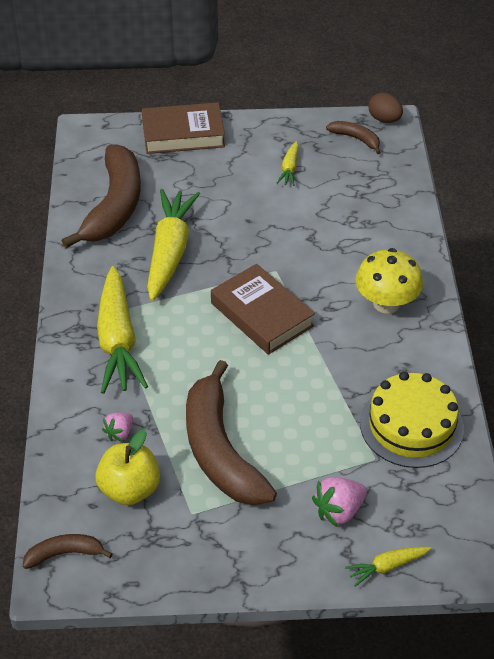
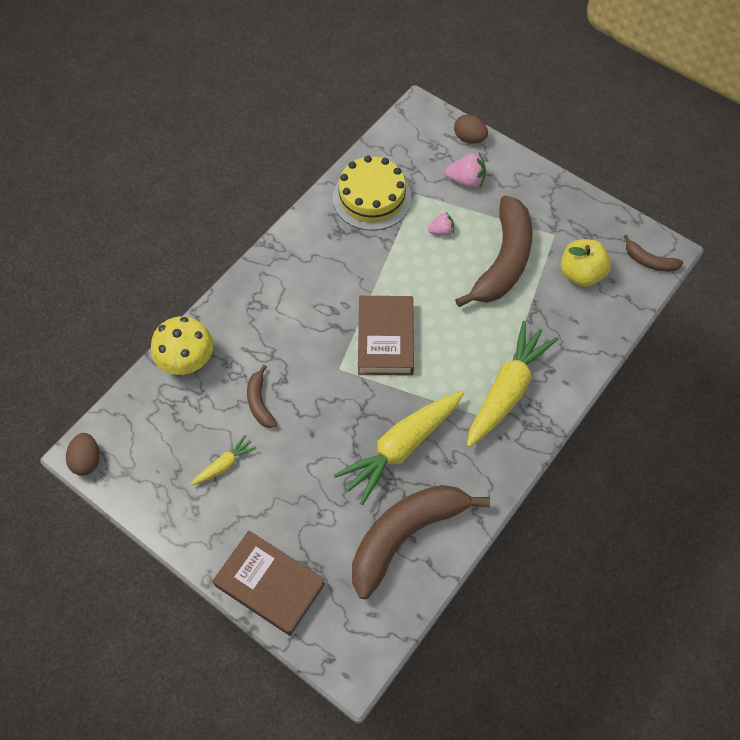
camera: 140 degrees left, 15 degrees up
pink strawberry [102,413,133,441] -> pink strawberry moved to [428,212,454,235]
brown banana [326,121,381,154] -> brown banana moved to [247,365,277,428]
yellow carrot [345,546,431,587] -> brown egg [454,114,488,143]
yellow mushroom [355,248,423,314] -> yellow mushroom moved to [151,316,213,375]

